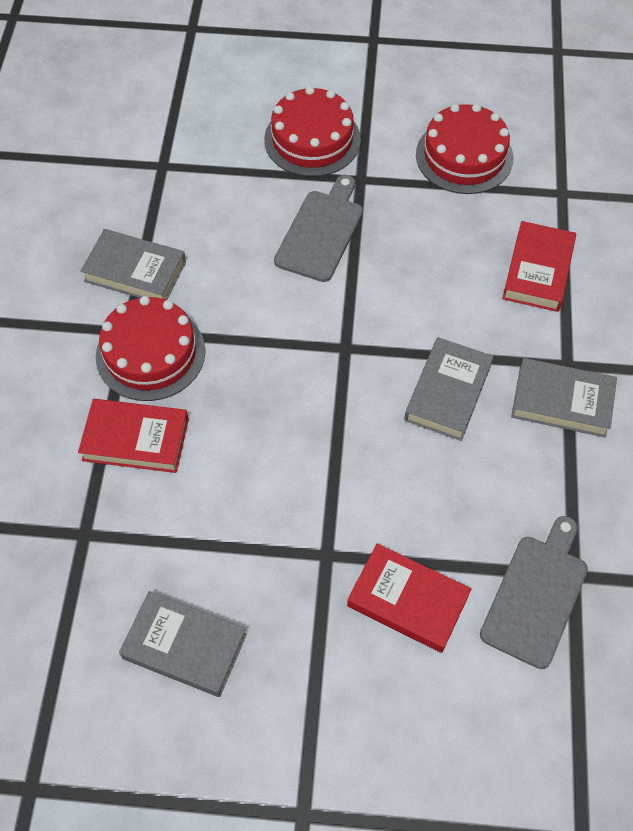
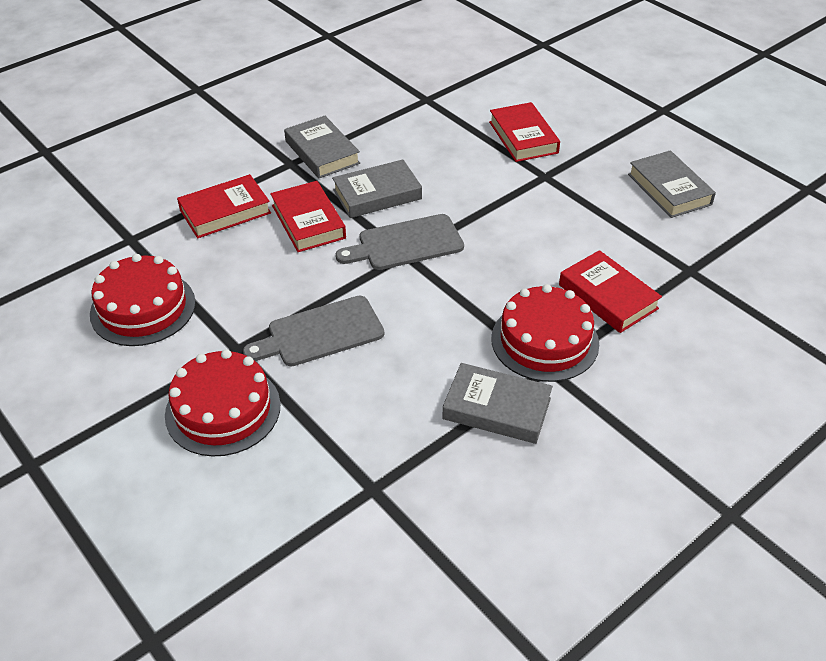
camera: 135 degrees left, 15 degrees down
grey book [81,229,186,300] -> grey book turned 45 degrees counterclockwise [442,363,553,444]
grey cutting board [480,516,588,669] -> grey cutting board moved to [336,214,464,270]
none -> red book [270,181,346,252]

